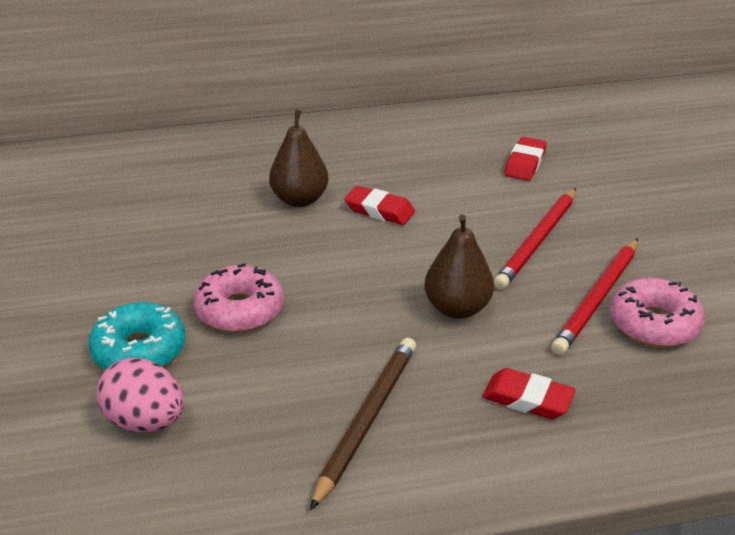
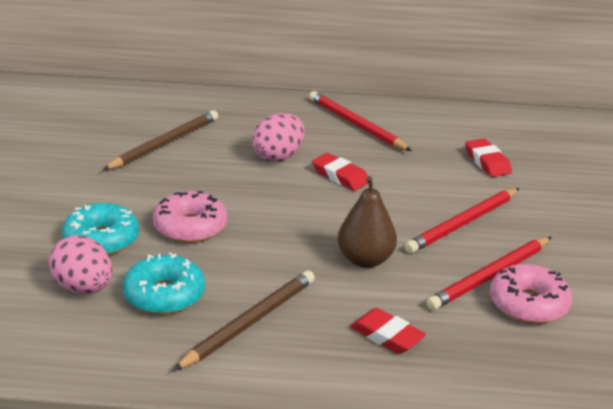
camera: 15 degrees right, 5 degrees down
brown pear [269,110,329,207] -> pink egg [252,113,305,162]
red eraser [504,137,547,181] -> red eraser turned 60 degrees counterclockwise [465,138,512,177]
none -> brown pencil [103,110,218,170]
none -> turquoise donut [123,253,205,315]
none -> red pencil [309,91,412,151]

